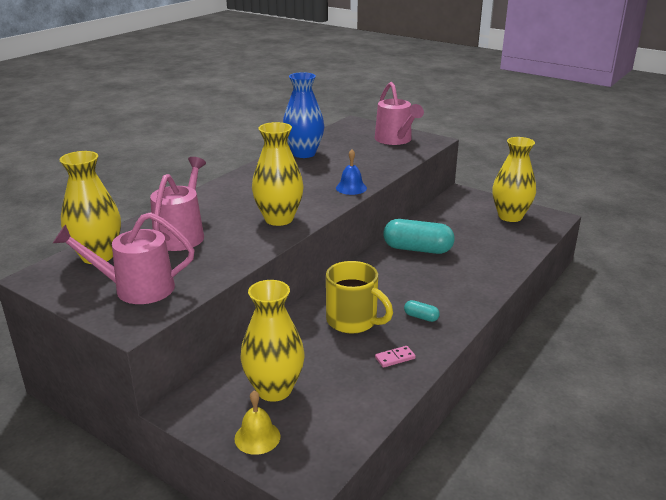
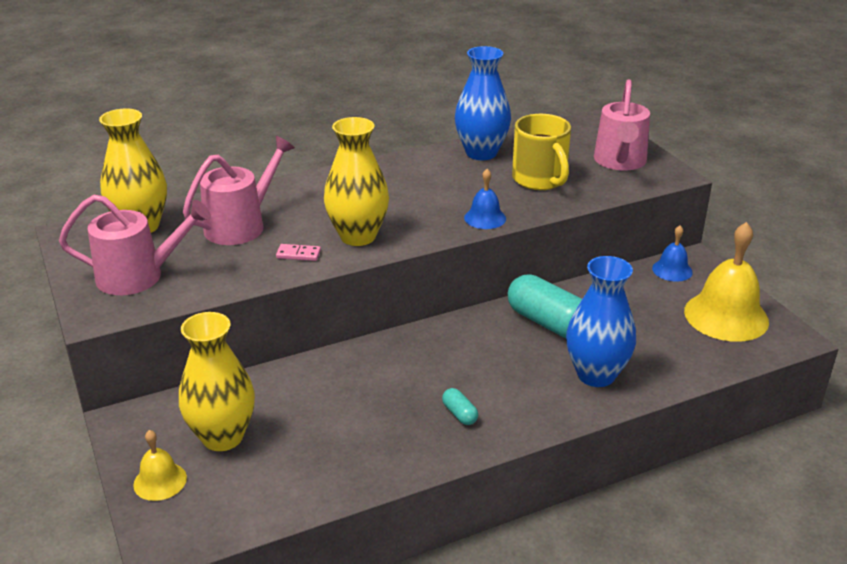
camera: 30 degrees right, 5 degrees up
pink watering can [53,212,195,304] -> pink watering can turned 150 degrees clockwise [59,195,211,295]
yellow mug [326,261,393,334] -> yellow mug moved to [512,114,571,190]
pink domino [375,346,416,368] -> pink domino moved to [276,244,321,261]
yellow vase [492,137,536,222] -> yellow bell [684,222,769,342]
none -> blue vase [566,256,636,387]
none -> blue bell [652,225,693,282]

